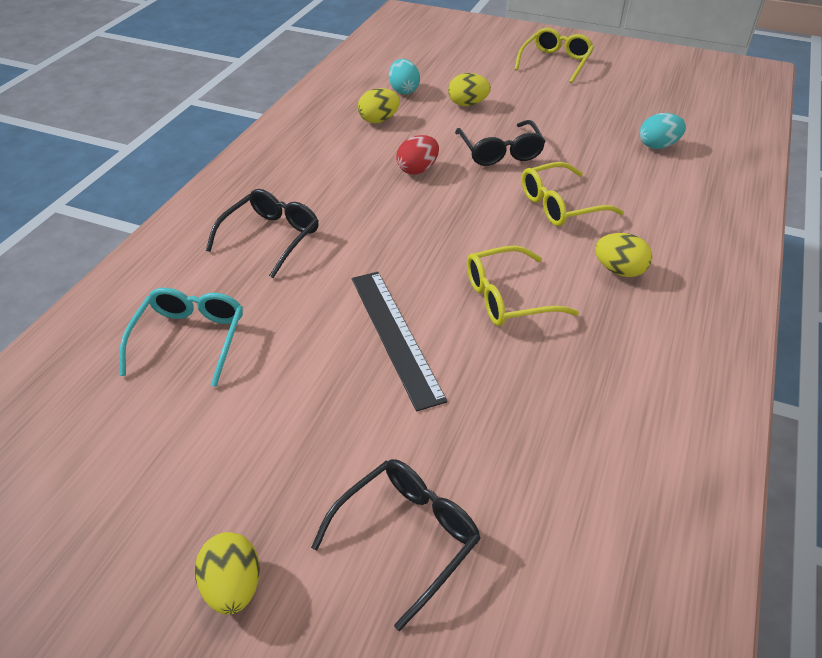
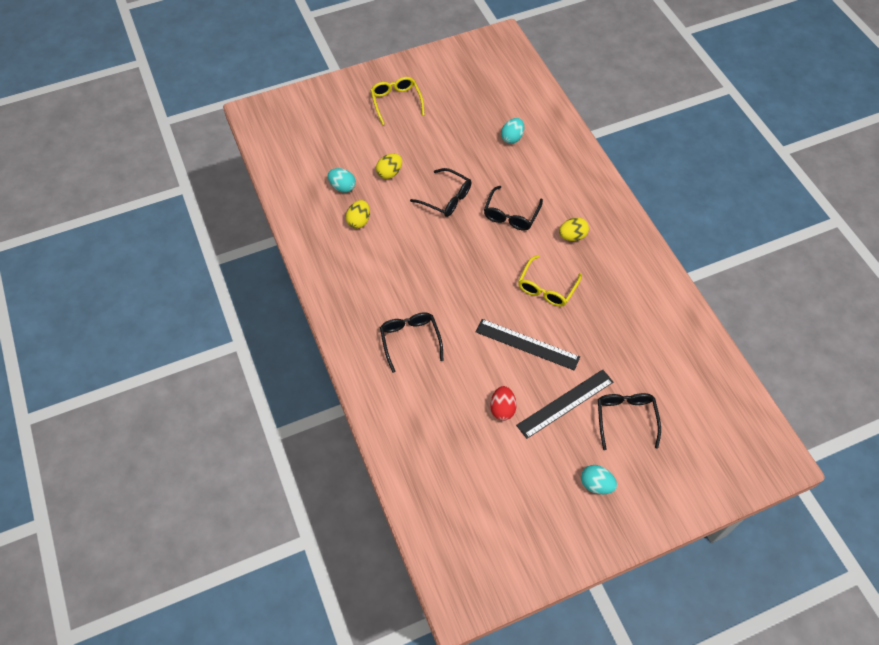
camera: 45 degrees left, 15 degrees up
turquoise glasses [119,288,243,387] -> none
yellow egg [195,532,260,615] -> turquoise egg [581,465,617,494]
red egg [396,135,439,174] -> red egg moved to [490,386,517,421]
yellow glasses [522,162,624,226] -> black glasses [484,186,543,231]
none -> black ruler [516,369,613,439]

